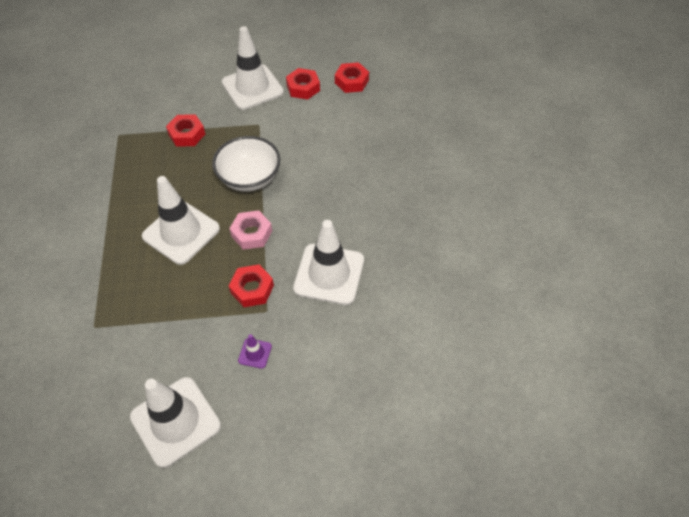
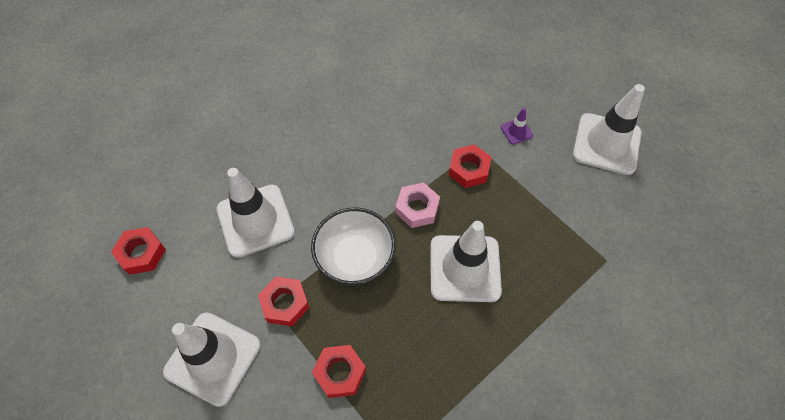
camera: 125 degrees left, 5 degrees up
red nut [286,68,320,100] -> red nut moved to [258,277,309,326]
white traffic cone [293,220,364,305] -> white traffic cone moved to [217,168,295,258]

